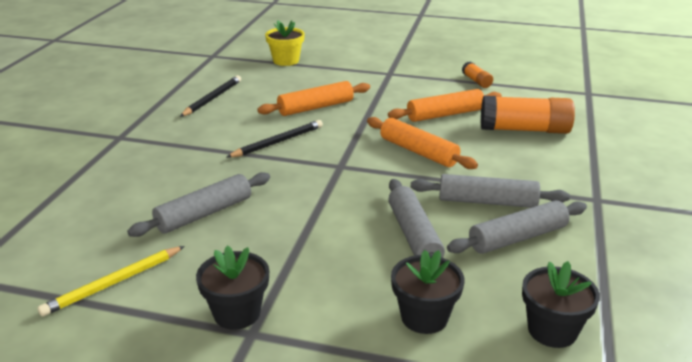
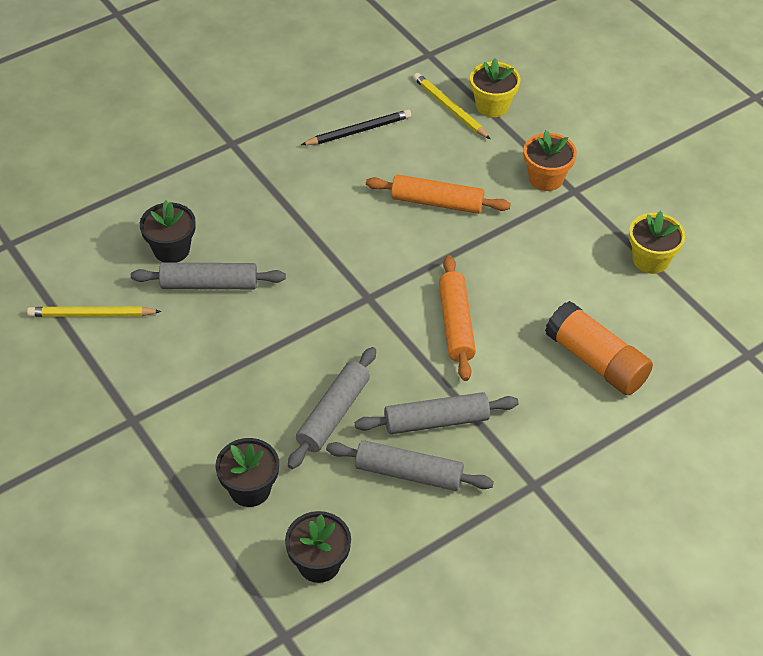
camera: 40 degrees right, 20 degrees up
black flower pot [196,246,269,330] -> black flower pot moved to [140,200,196,263]
black pencil [226,120,323,158] -> none
orange rolling pin [388,89,502,122] -> none
grey rolling pin [411,174,570,208] -> grey rolling pin turned 60 degrees counterclockwise [355,392,519,434]
orange glue stick [462,62,493,88] -> yellow flower pot [629,211,685,274]
none -> yellow pencil [413,73,490,139]
none -> orange flower pot [524,130,577,191]

